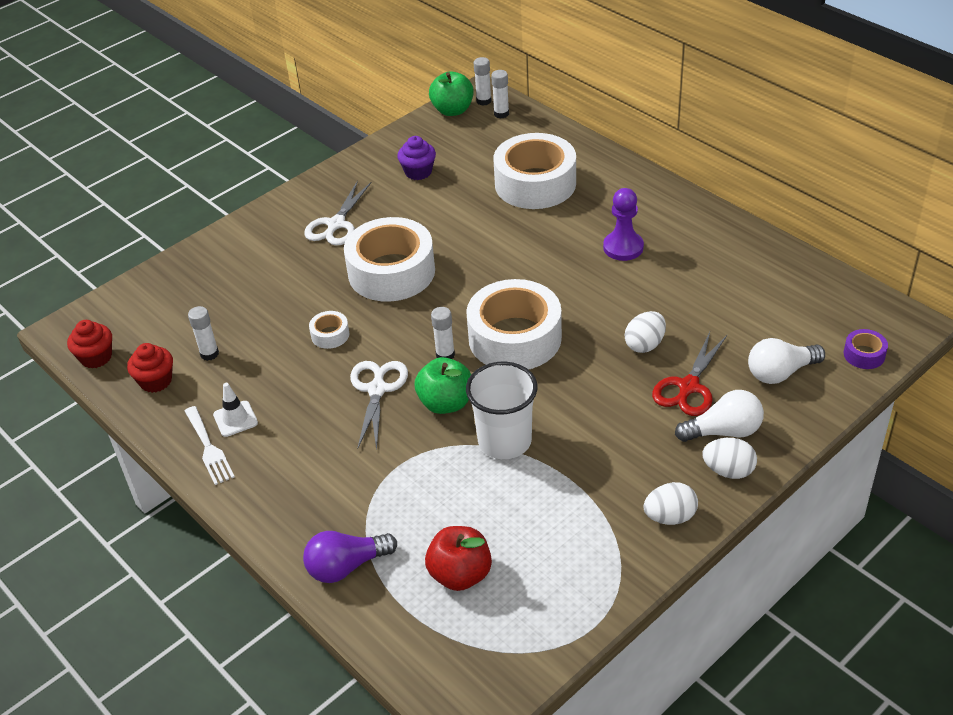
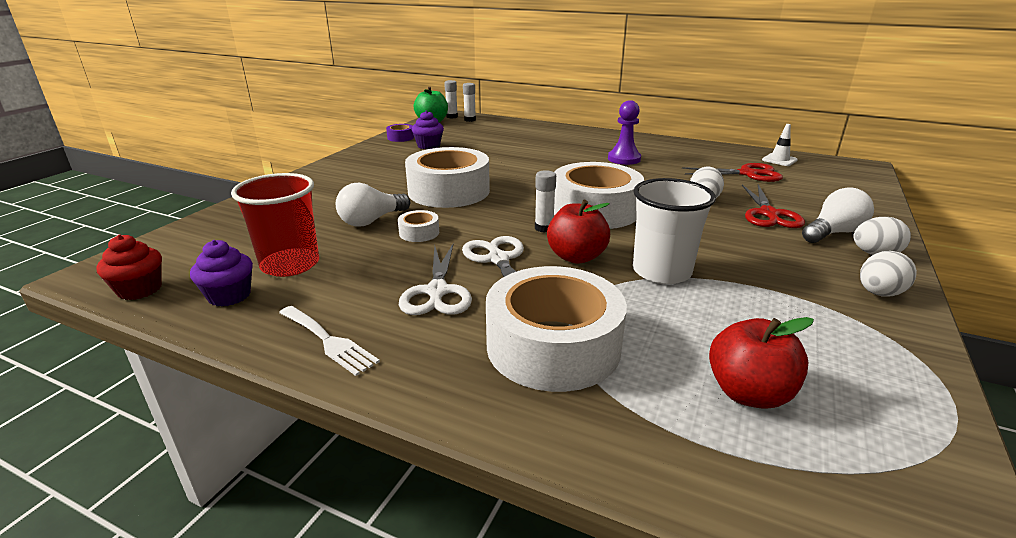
camera: 25 degrees left, 15 degrees down
red cupcake [127,343,173,393] -> purple cupcake [190,240,253,307]
white glue stick [188,306,219,361] -> red cup [231,173,319,277]
white traffic cone [213,383,258,437] -> white traffic cone moved to [762,124,798,166]
purple light bulb [303,531,397,583] -> none
white scissors [304,180,371,246] -> white scissors moved to [399,243,472,315]
green apple [415,357,471,414] -> red apple [547,200,610,264]
white tape [493,133,576,209] -> white tape moved to [486,266,627,392]
white light bulb [748,338,825,384] -> white light bulb moved to [336,183,410,227]
purple tape [844,329,888,369] -> purple tape moved to [386,124,414,142]
none -> red scissors [682,163,783,182]

